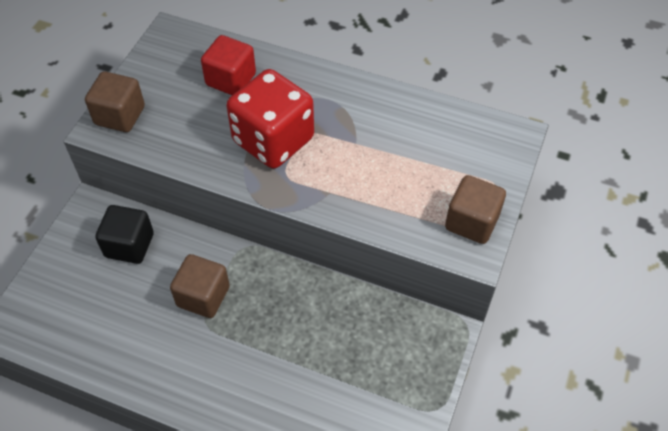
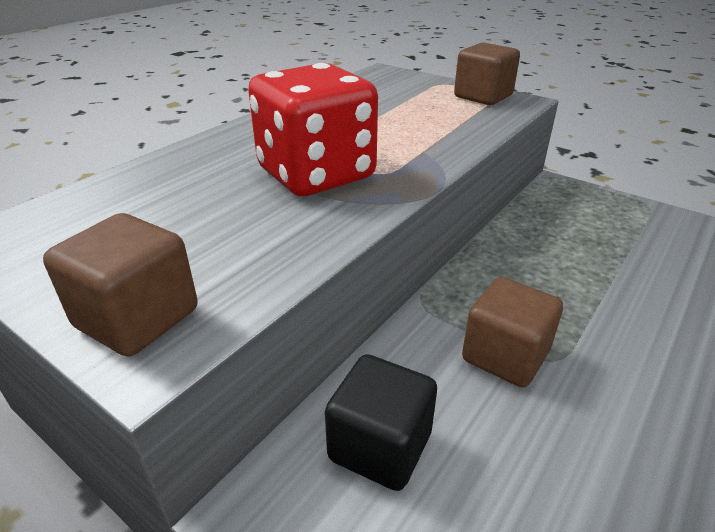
camera: 75 degrees left, 20 degrees down
red cube [201,35,256,95] -> none

